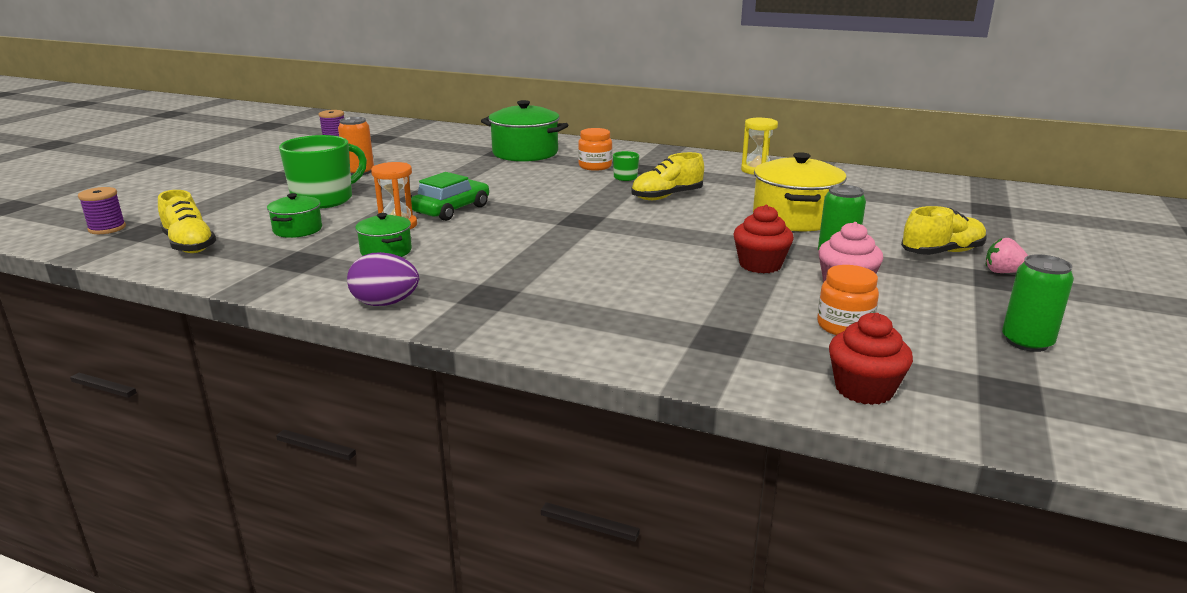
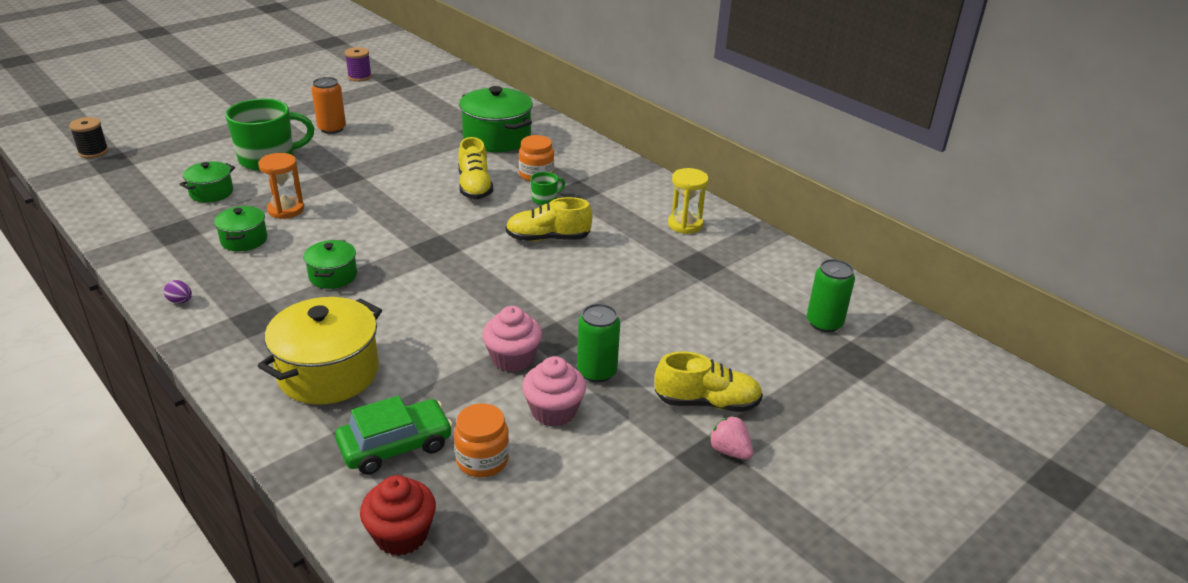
camera: 25 degrees right, 10 degrees up
purple spool [78,187,126,234] -> black spool [69,117,109,158]
yellow shoe [158,190,216,253] -> yellow shoe moved to [459,137,493,199]
purple egg [347,252,419,306] -> purple egg [164,280,192,304], size x0.51
green car [411,172,489,221] -> green car moved to [335,395,453,475]
red cupcake [733,205,794,273] -> pink cupcake [482,306,542,372]
yellow pot [753,152,847,231] -> yellow pot moved to [258,297,382,405]
green can [1002,254,1074,352] -> green can moved to [807,259,855,332]
none -> green pot [304,240,357,289]

